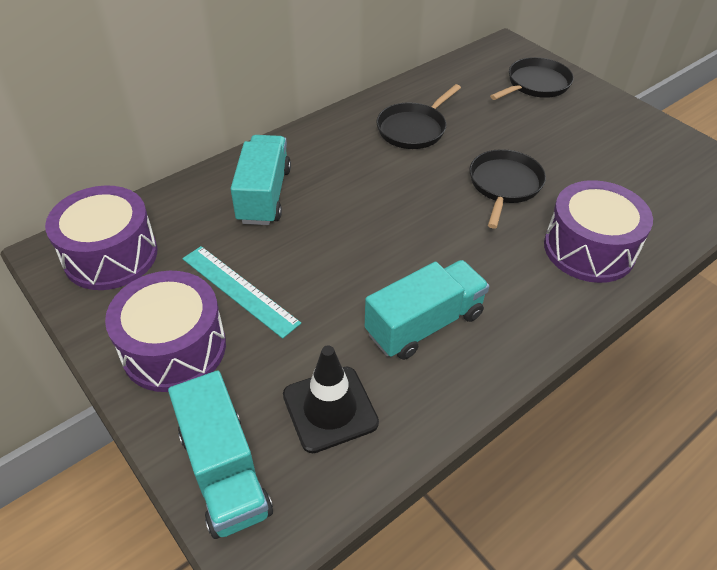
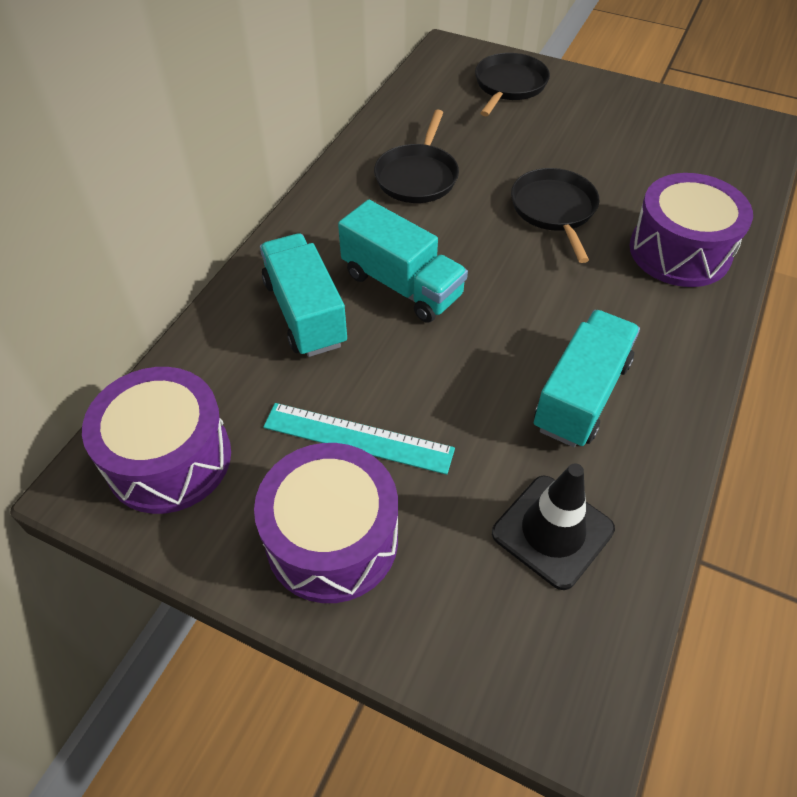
camera: 25 degrees left, 5 degrees up
turquoise truck [168,371,273,539] -> turquoise truck moved to [338,200,468,323]

